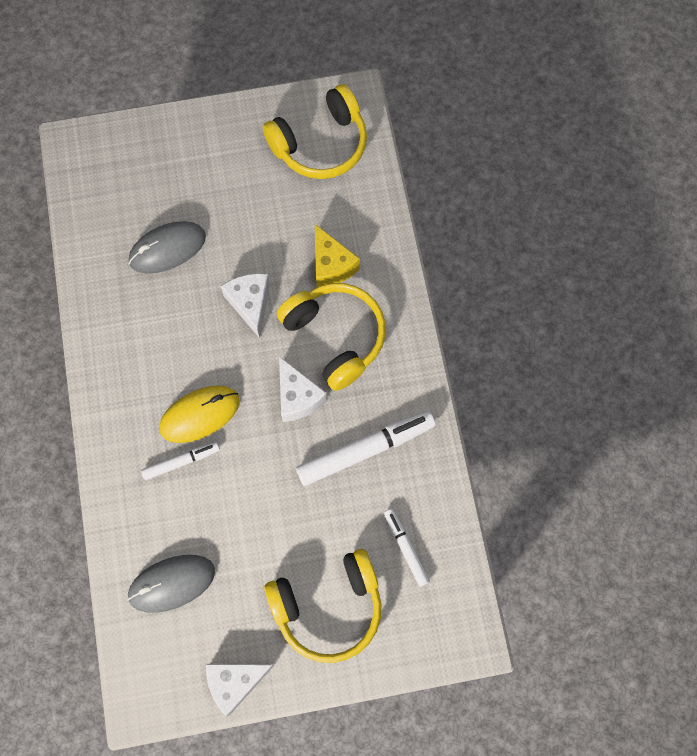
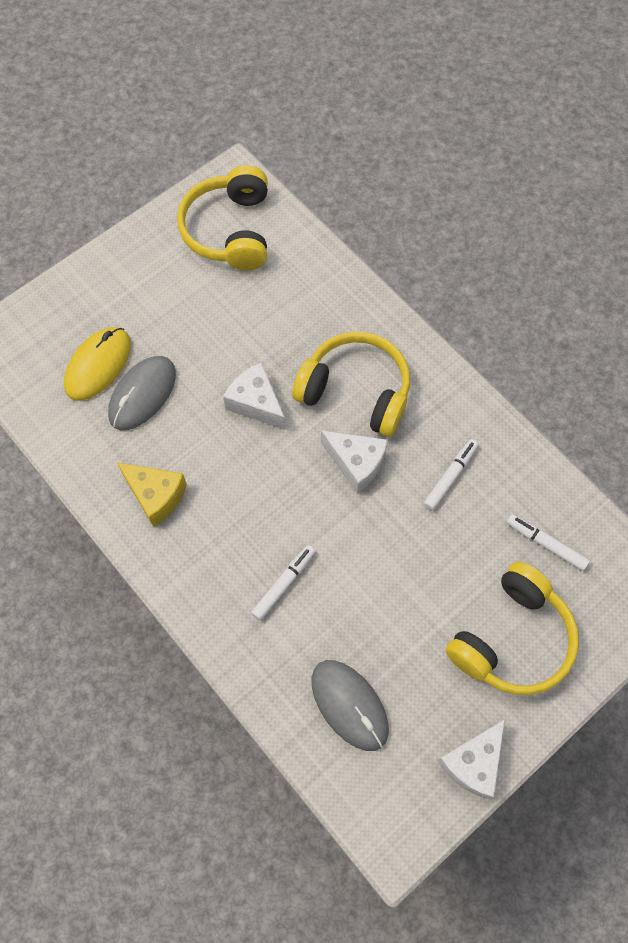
camera: 30 degrees left, 5 degrees down
grey mouse [127,555,215,613] -> grey mouse turned 75 degrees counterclockwise [312,660,389,751]
yellow mouse [159,386,240,443] -> yellow mouse moved to [64,327,131,401]
yellow headphones [263,84,367,179] -> yellow headphones turned 150 degrees clockwise [177,165,268,270]
white marker [296,411,435,486] -> white marker [423,439,479,511], size x0.55
yellow cheese [315,224,360,287] -> yellow cheese moved to [117,463,187,527]

